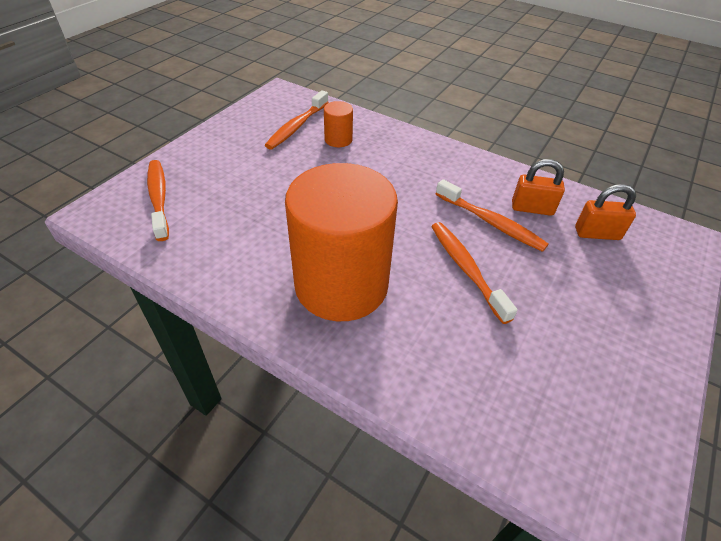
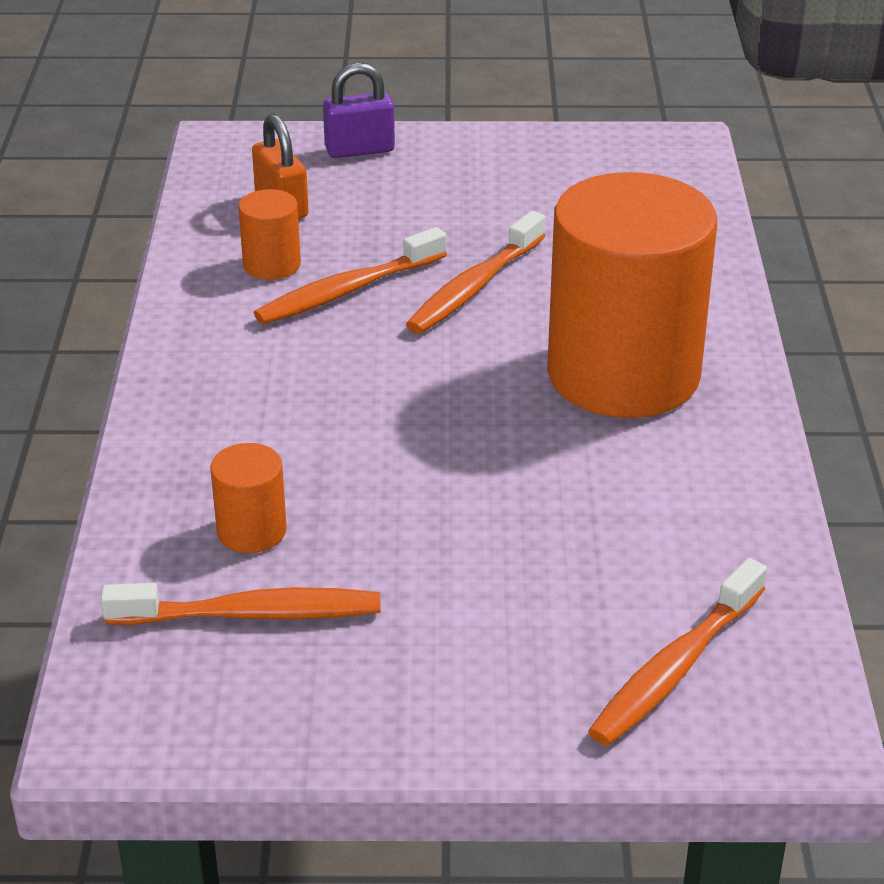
camera: 120 degrees left, 10 degrees down
orange toothbrush [436,179,549,252] -> orange toothbrush turned 135 degrees counterclockwise [254,227,447,324]
orange padlock [512,159,565,216] -> orange cylinder [238,189,301,280]
none -> purple padlock [323,63,395,158]

